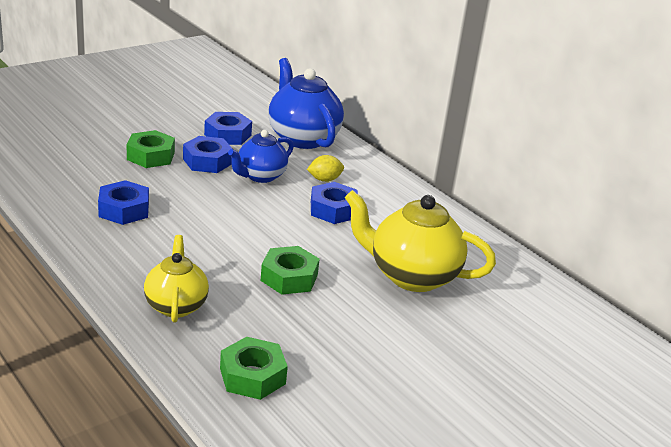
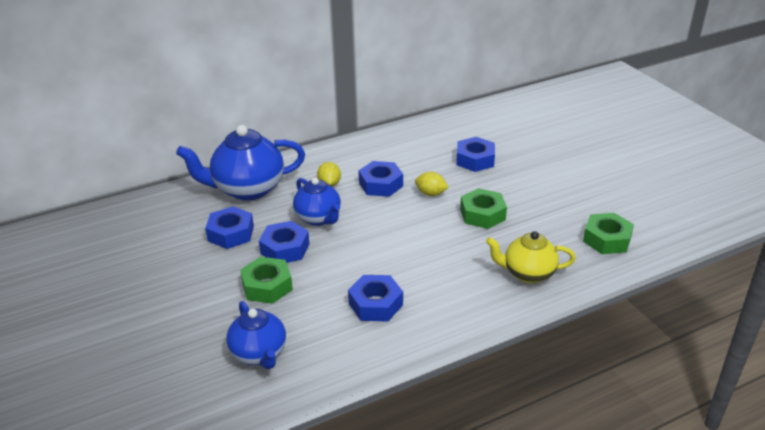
camera: 75 degrees left, 5 degrees up
yellow teapot [345,190,496,292] -> blue nut [456,137,495,172]
none -> blue teapot [226,301,286,369]
none -> yellow lemon [415,172,449,196]

